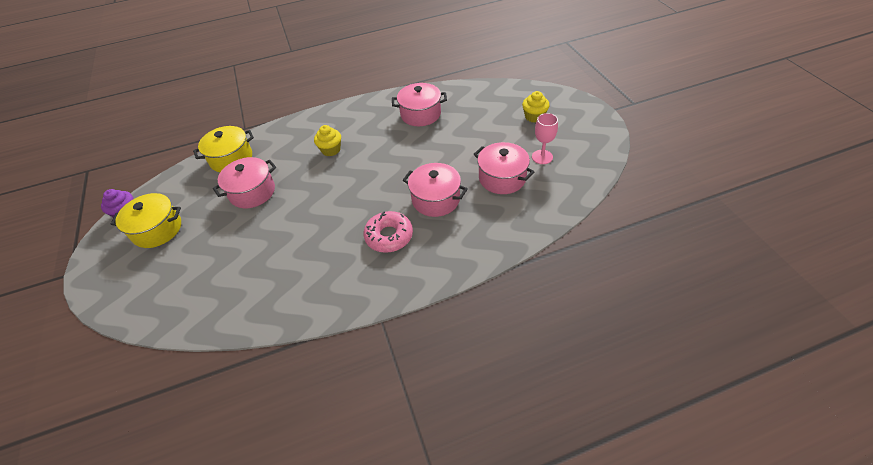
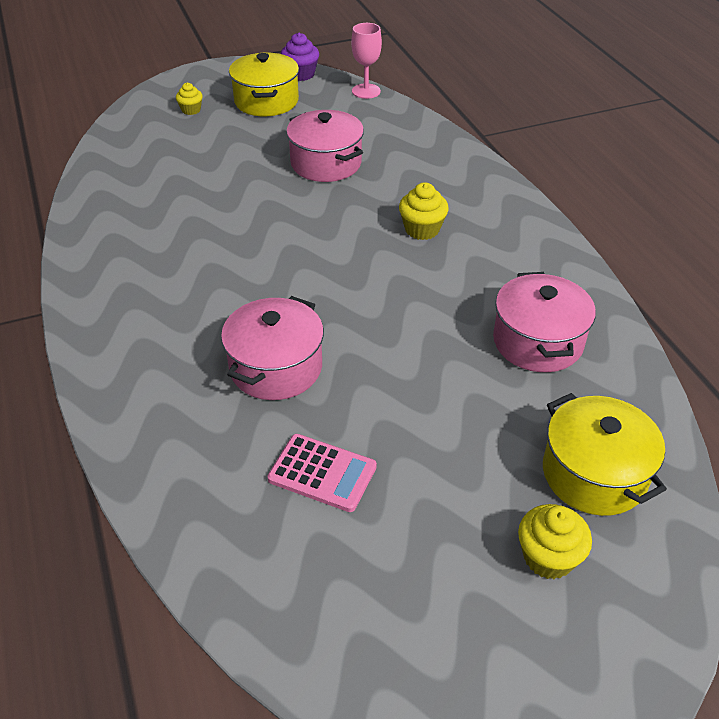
camera: 85 degrees right, 5 degrees down
yellow pot [193,126,254,172] -> yellow pot moved to [543,393,667,516]
pink donut [364,211,413,253] -> none
pink pot [474,142,534,194] -> pink calculator [267,434,377,512]
pink goblet [532,113,558,164] -> pink goblet moved to [351,23,382,99]
none -> yellow cupcake [176,83,203,115]

